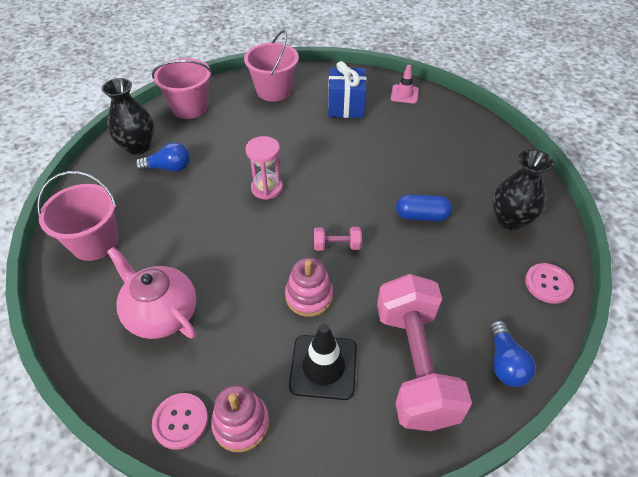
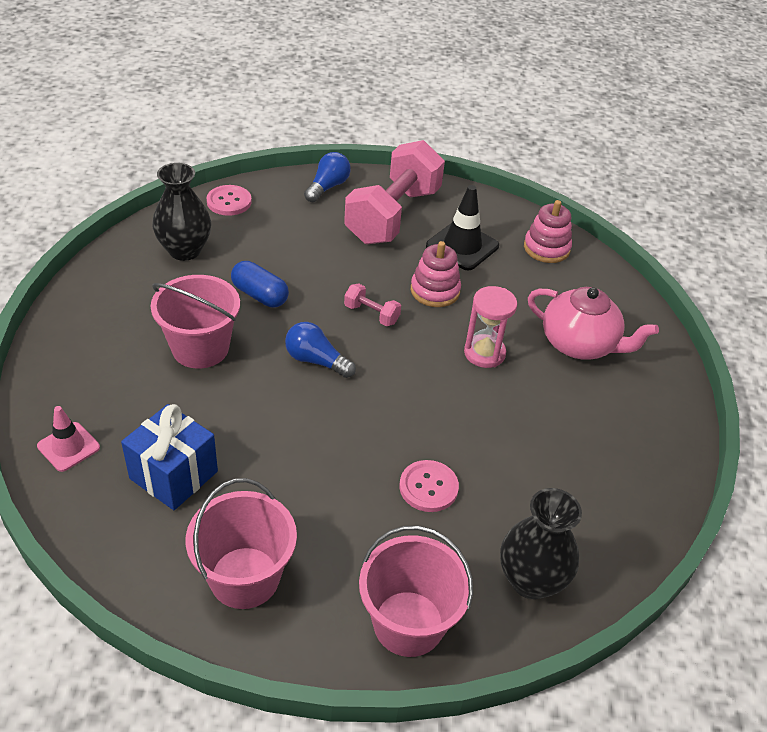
camera: 150 degrees left, 5 degrees down
pink bucket [37,171,118,261] -> pink bucket moved to [151,275,240,369]
pink teapot [107,247,196,339] -> pink teapot turned 45 degrees counterclockwise [528,287,659,360]
blue light bulb [135,142,190,172] -> blue light bulb moved to [285,322,356,378]
pink button [152,393,208,450] -> pink button moved to [399,460,459,512]
pink hourglass [245,136,283,200] -> pink hourglass moved to [464,286,517,368]

